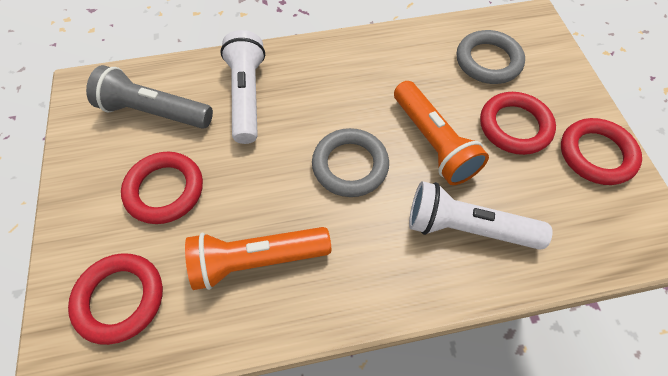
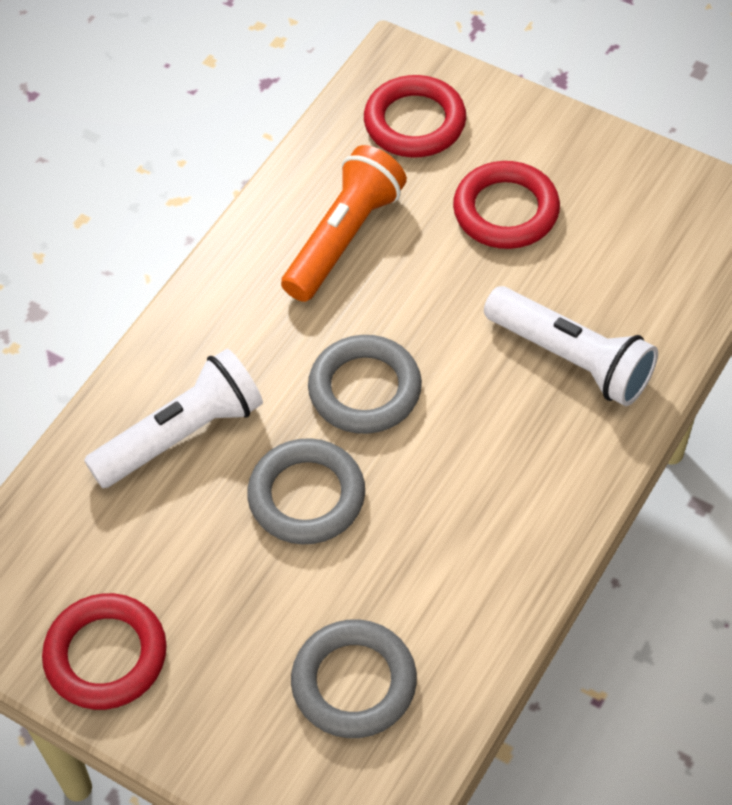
camera: 135 degrees right, 5 degrees down
grey flashlight [86,65,213,129] -> none
orange flashlight [394,81,489,185] -> grey ring [247,438,365,545]
red ring [480,92,556,155] -> none

